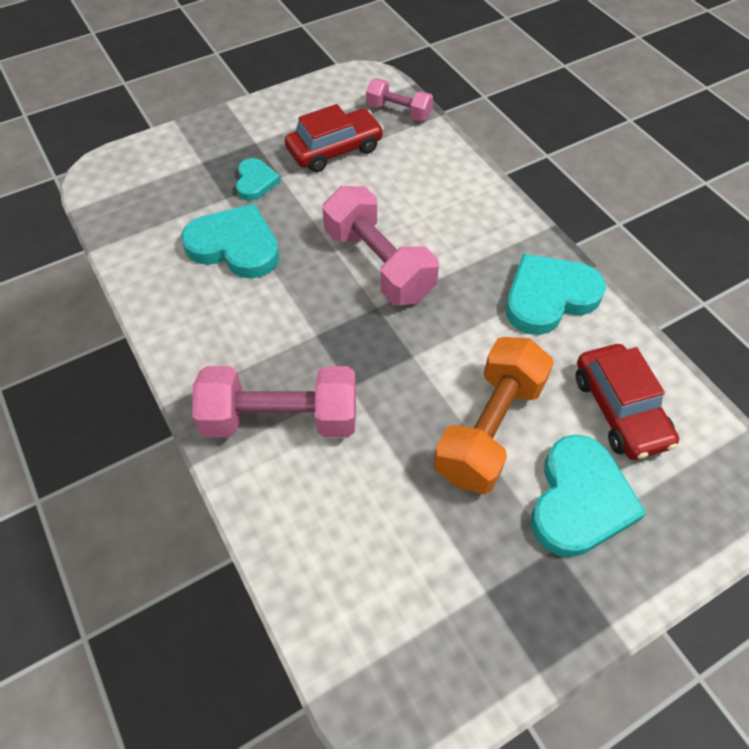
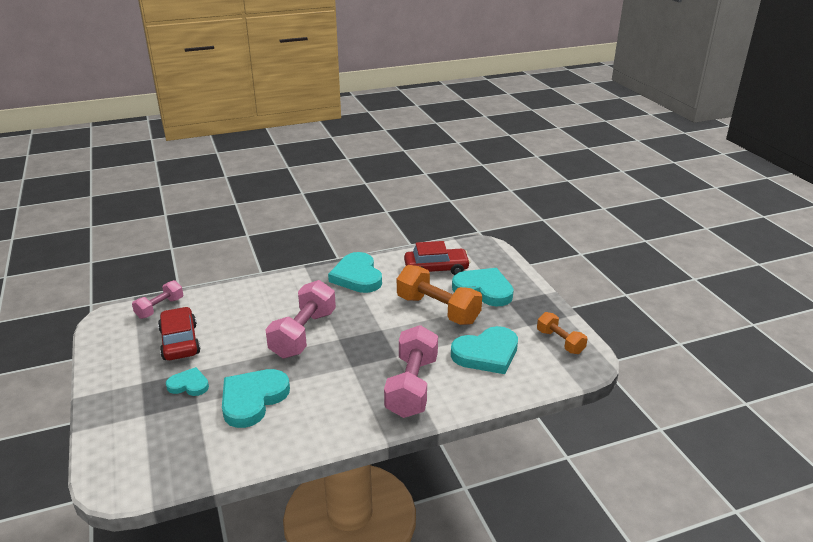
camera: 80 degrees left, 25 degrees down
pink dumbbell [322,186,439,305] -> pink dumbbell turned 45 degrees counterclockwise [265,280,336,358]
none -> turquoise heart [451,326,518,374]
none -> orange dumbbell [537,312,587,354]

